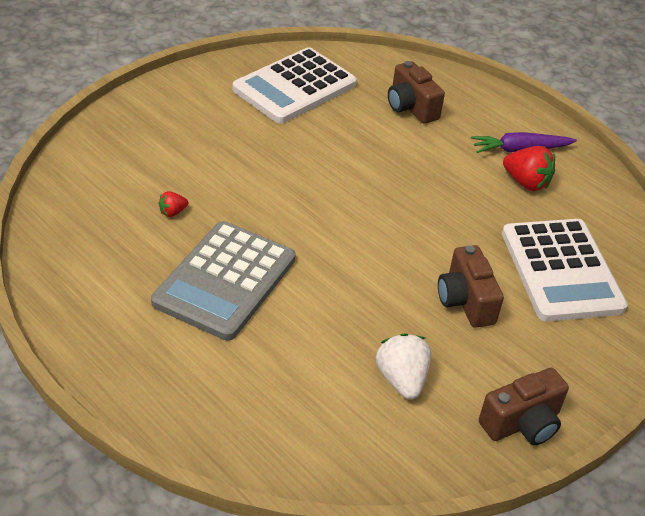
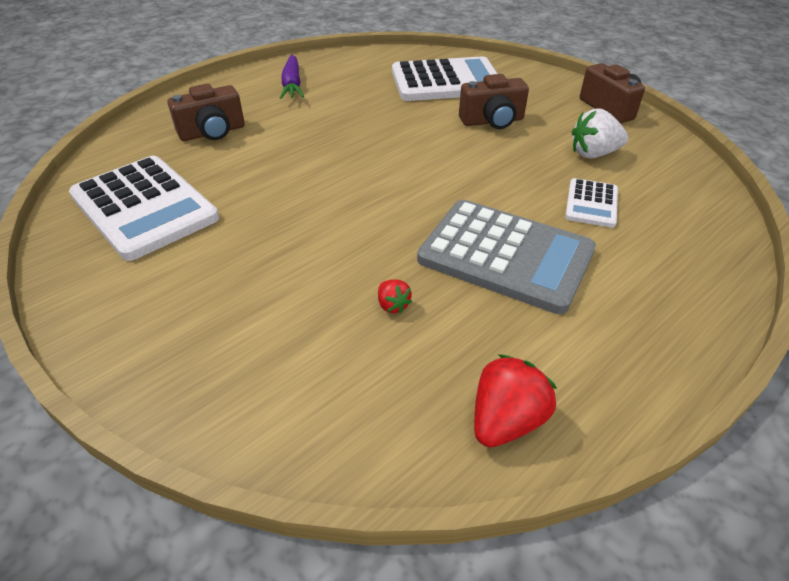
camera: 85 degrees left, 0 degrees up
red strawberry [503,146,555,191] -> red strawberry moved to [474,354,557,447]
none -> white calculator [565,178,618,228]

